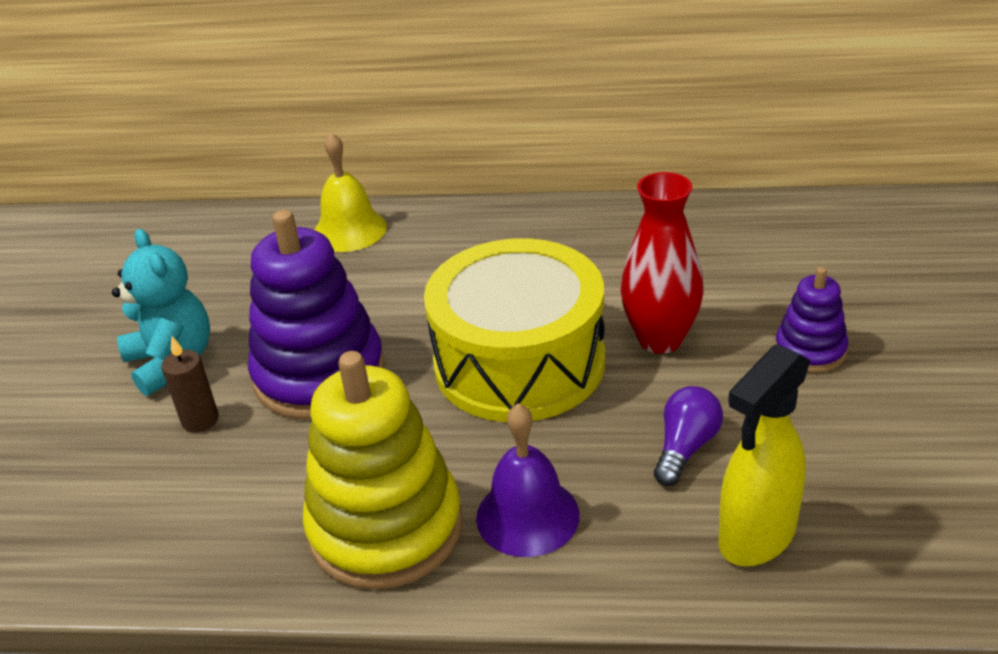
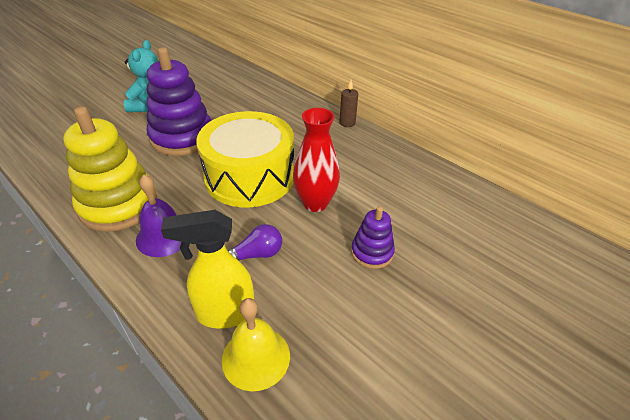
camera: 35 degrees right, 5 degrees up
brown candle [161,336,219,432] -> brown candle moved to [340,80,358,127]
yellow bell [315,133,387,252] -> yellow bell moved to [222,298,290,391]

